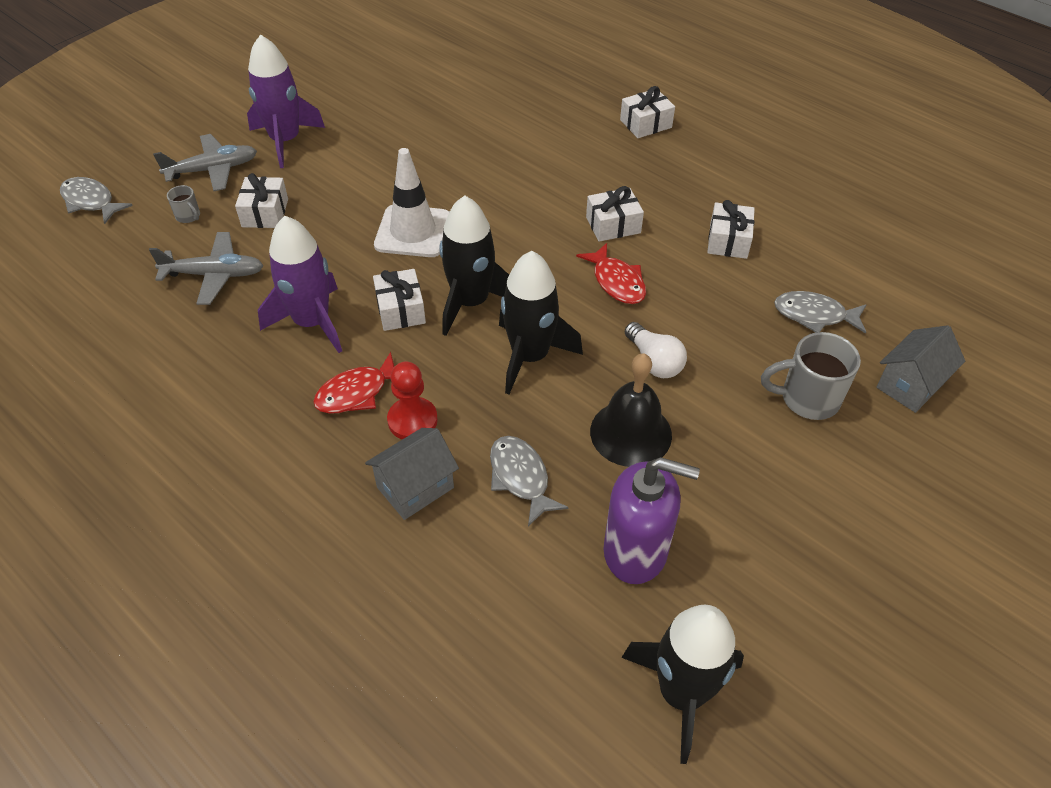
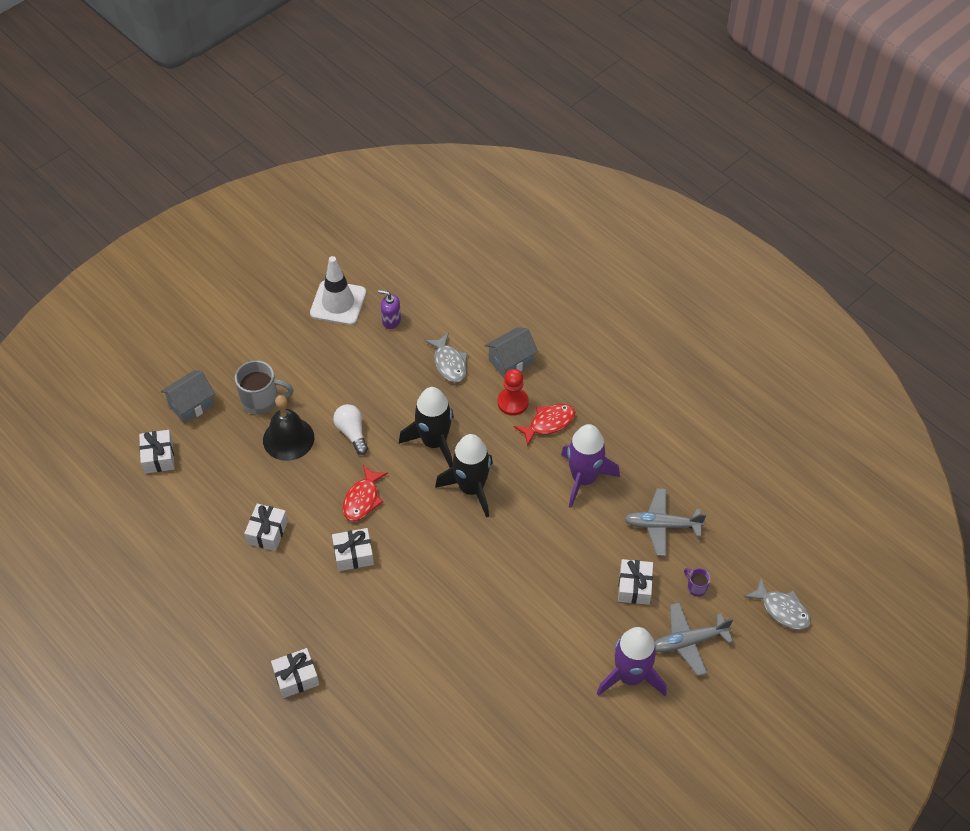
camera: 175 degrees left, 5 degrees up
grey mug [167,185,200,223] -> purple mug [684,568,711,597]
white gift [373,269,426,331] -> white gift moved to [139,430,175,474]
white traffic cone [374,148,449,257] -> white traffic cone moved to [310,256,366,325]
red fish [576,243,646,304] -> red fish turned 135 degrees counterclockwise [342,465,388,521]
black bell [590,353,672,467] -> black bell moved to [263,395,314,461]
purple soap dispenser [604,457,700,584] -> purple soap dispenser [378,290,401,329], size x0.52
black rocket [621,605,744,764] -> none
grey fish [774,291,867,334] -> none

